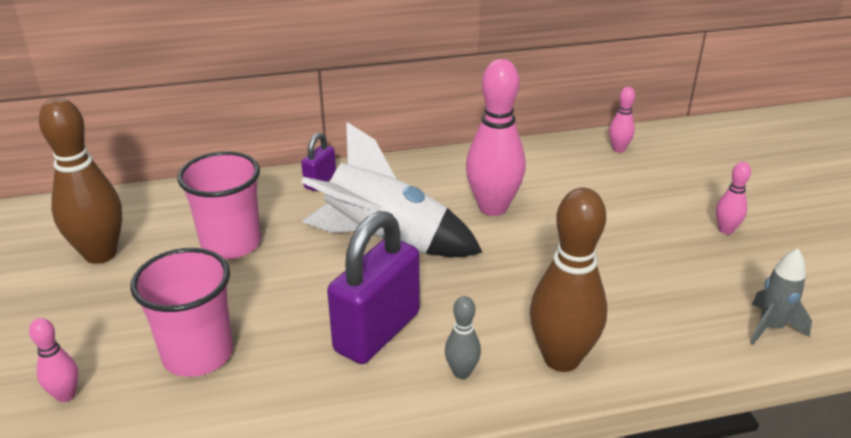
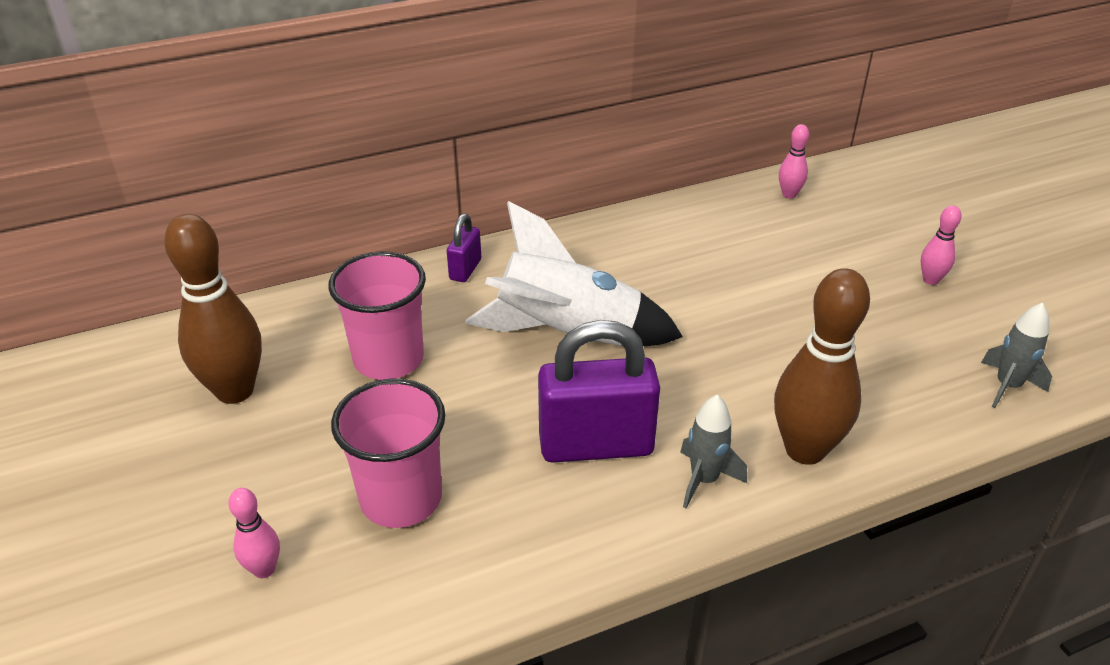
camera: 10 degrees left, 5 degrees up
purple padlock [327,211,420,364] -> purple padlock turned 60 degrees clockwise [538,320,660,463]
grey bowling pin [445,296,481,379] -> grey rocket [680,395,747,509]
pink bowling pin [466,59,526,216] -> none

